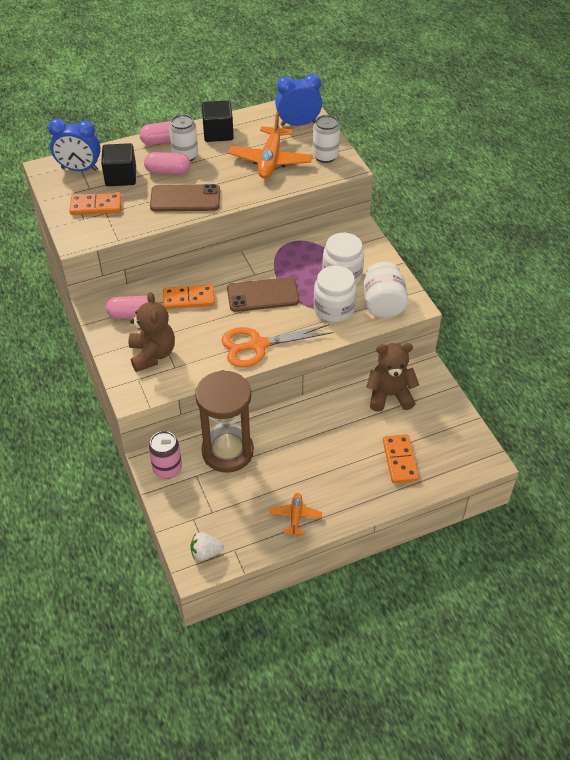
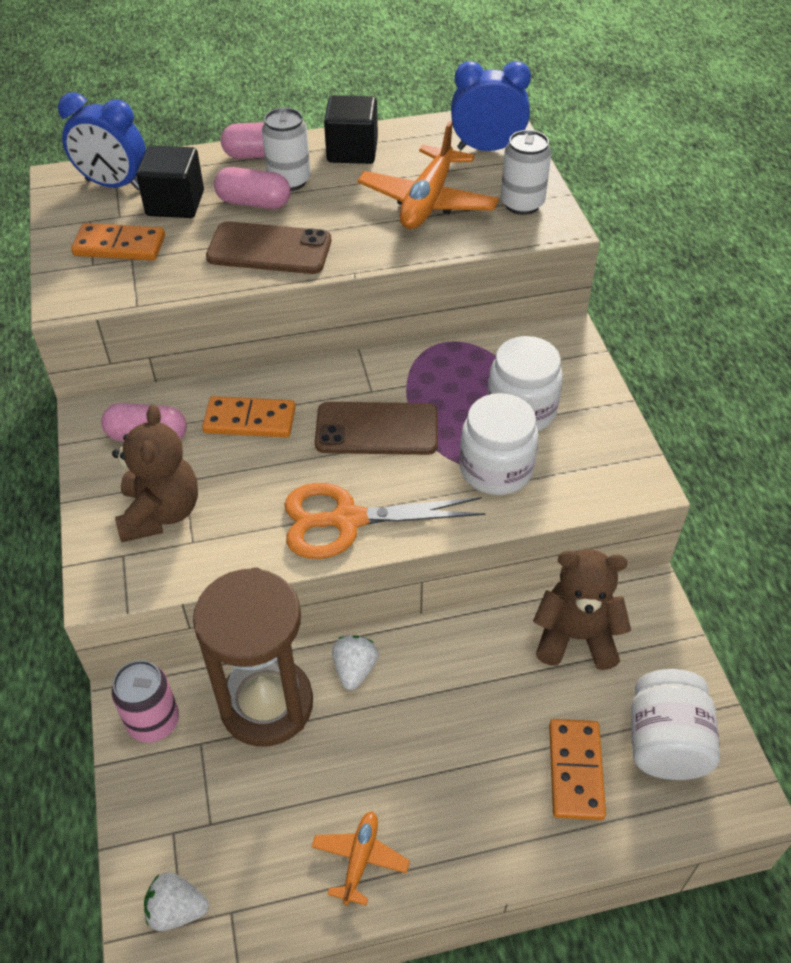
camera: 10 degrees right, 0 degrees up
white jar [363,261,408,318] -> white jar moved to [631,669,720,780]
none -> white strawberry [332,635,378,690]

